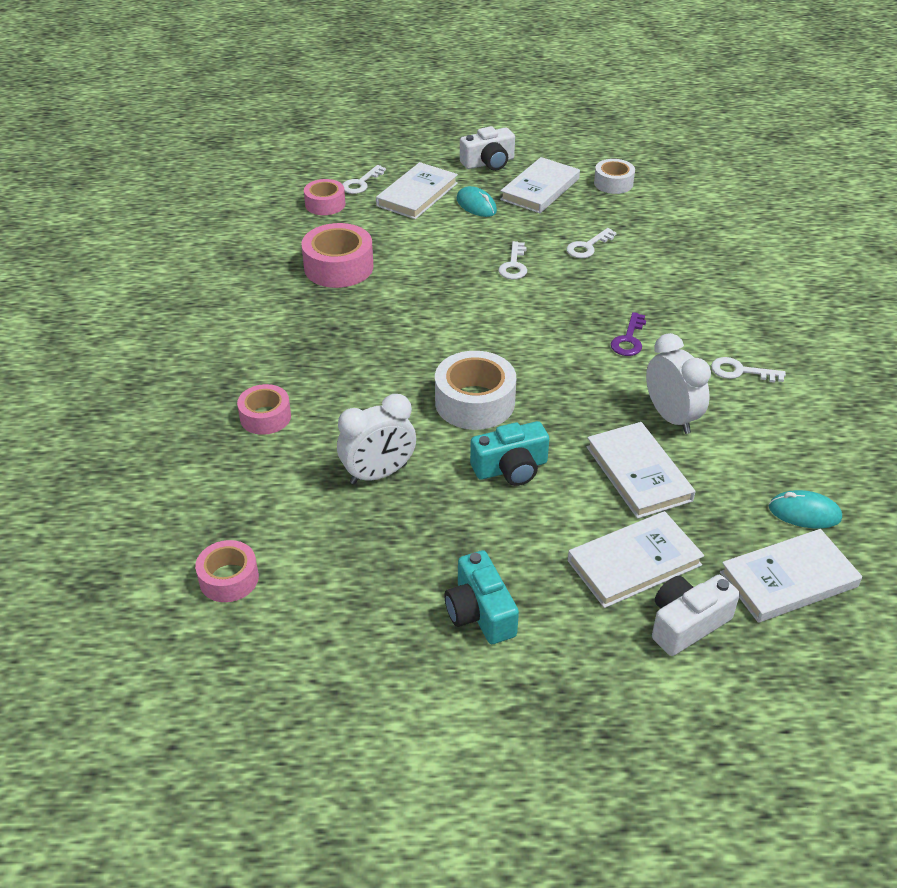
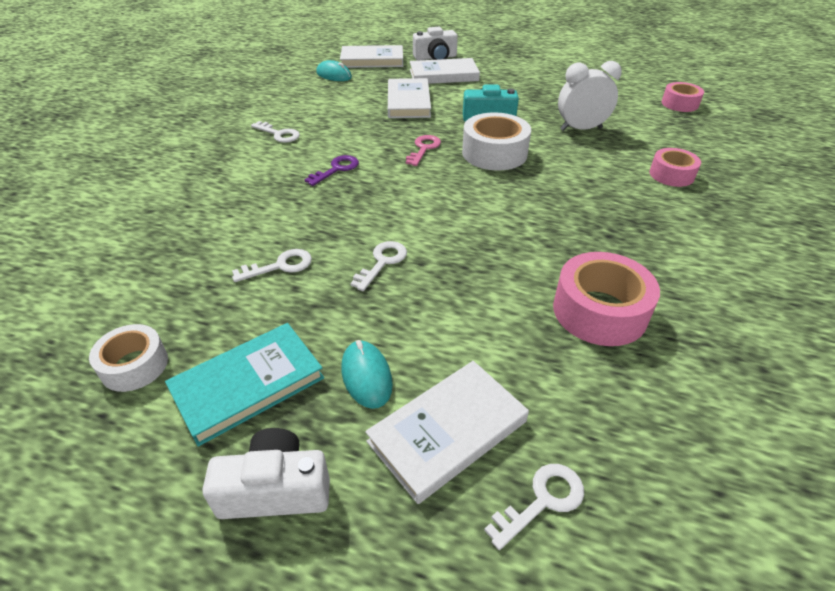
camera: 160 degrees left, 0 degrees up
pink tape [304,179,345,215] -> none
turquoise camera [444,550,519,644] -> none
white book [500,157,580,213] -> turquoise book [165,323,324,446]
white clock [646,333,711,434] -> none
none -> pink key [406,135,441,166]

